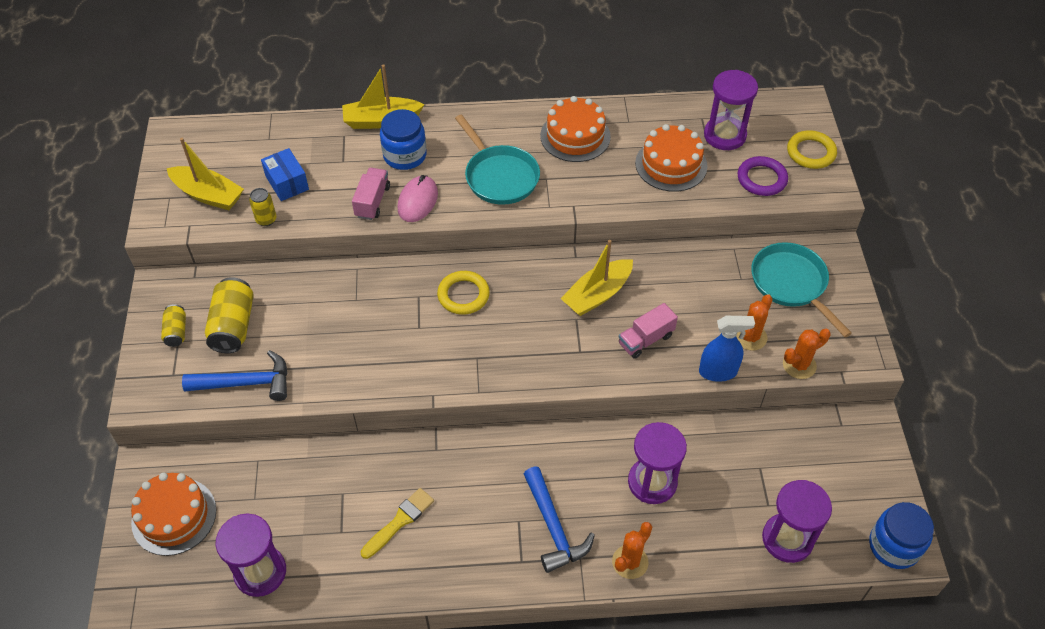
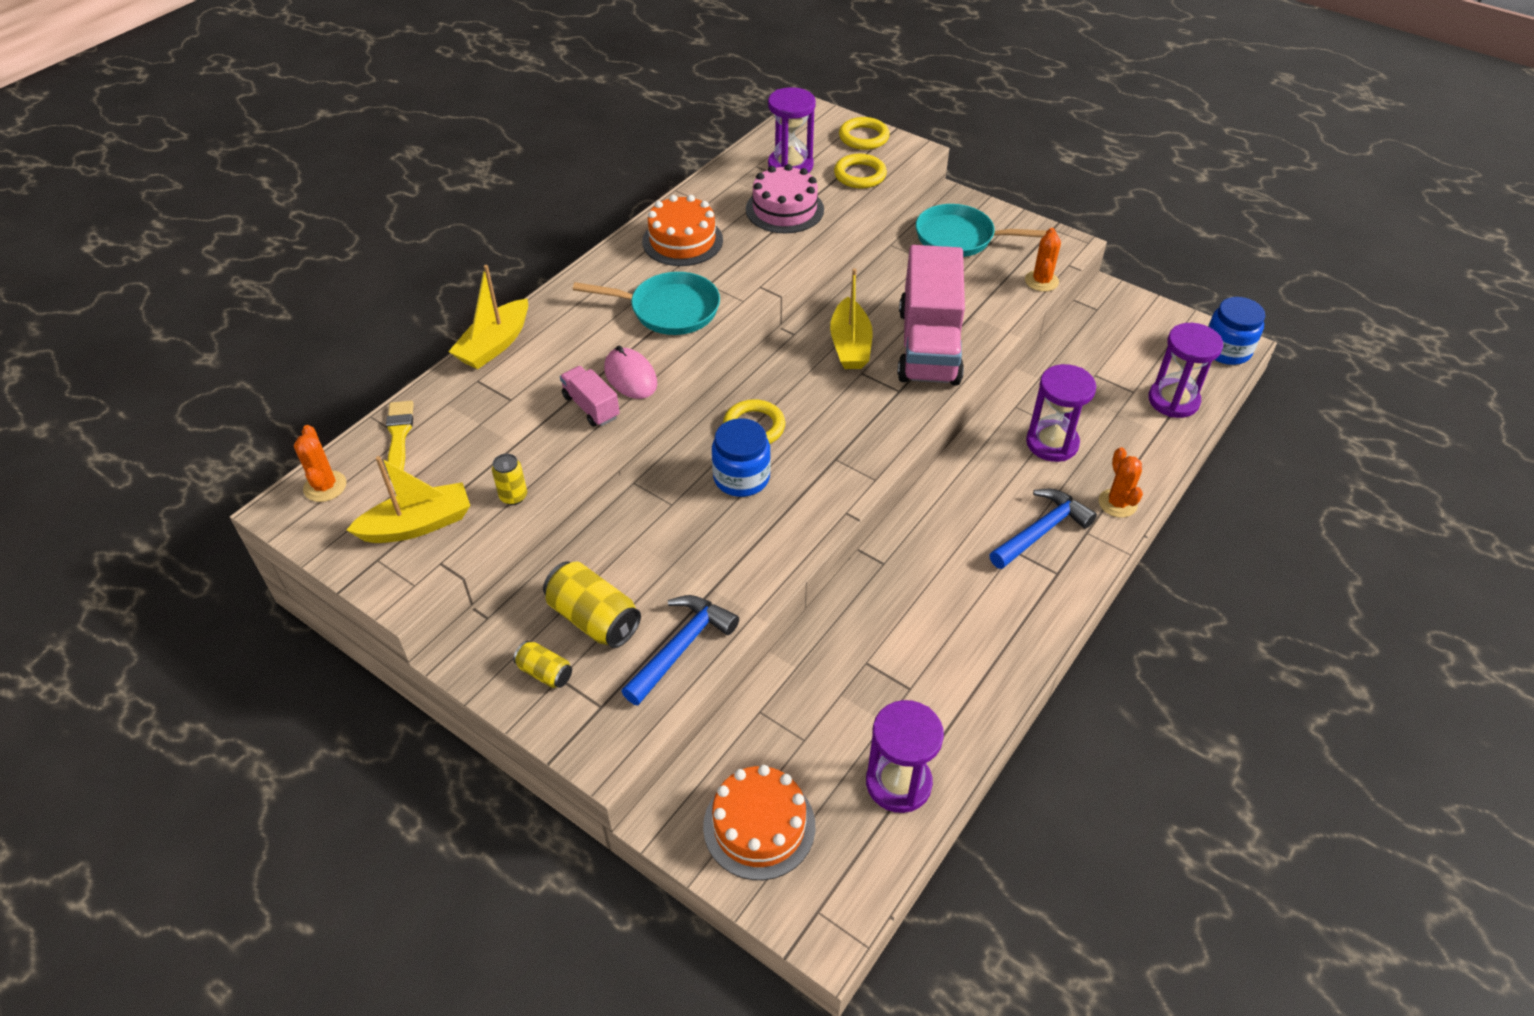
camera: 50 degrees left, 5 degrees down
blue box [261,148,309,201] -> none
yellow brush [361,488,434,559] -> yellow brush moved to [386,401,414,477]
blue jar [380,109,427,170] -> blue jar moved to [712,418,771,497]
blue hammer [524,467,595,573] -> blue hammer turned 60 degrees counterclockwise [989,489,1097,569]
pink truck [619,303,678,359] -> pink truck [897,245,965,386], size x2.23
orange cake [635,124,708,192] -> pink cake [746,164,824,233]
blue spray bottle [699,316,755,382] -> none
orange cactus [736,294,773,351] -> orange cactus moved to [294,425,347,502]
purple ring [738,156,788,196] -> yellow ring [834,154,887,189]

